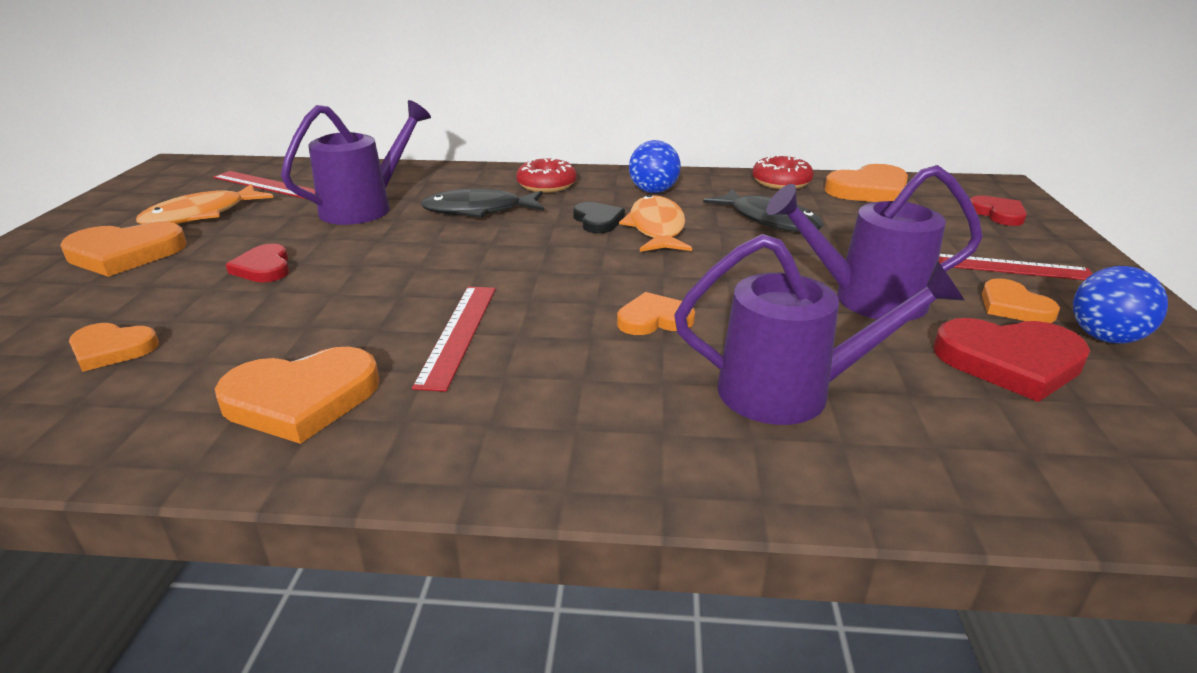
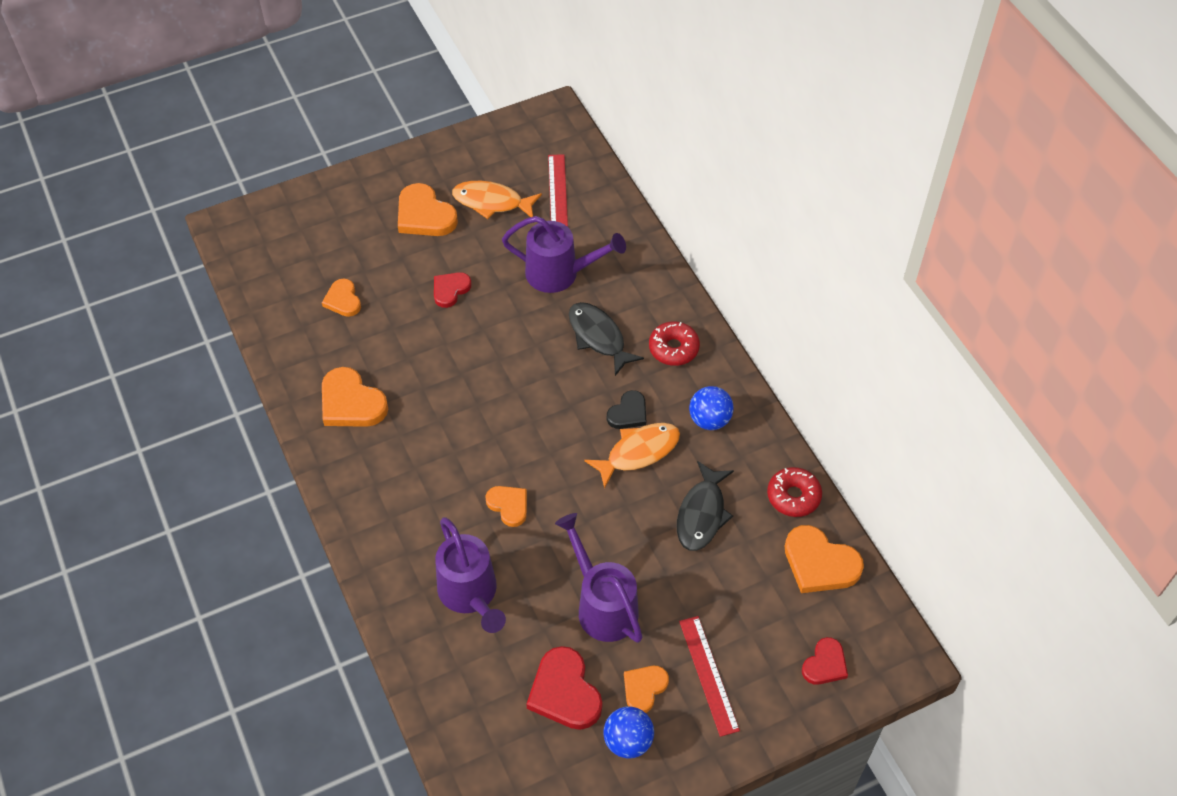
camera: 60 degrees right, 25 degrees up
red ruler [412,286,496,392] -> none

